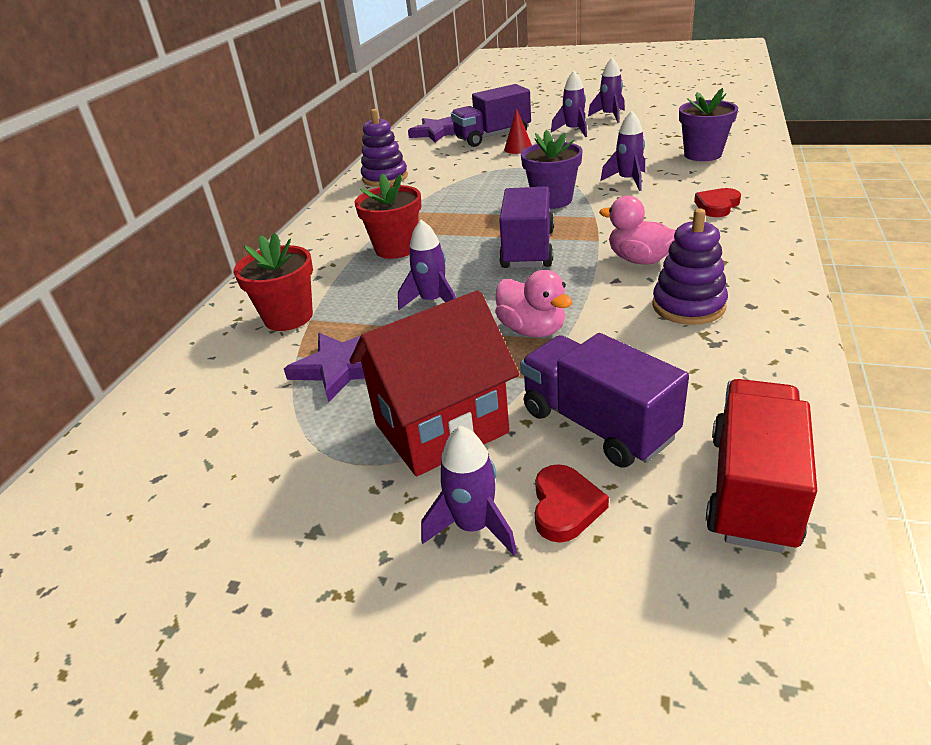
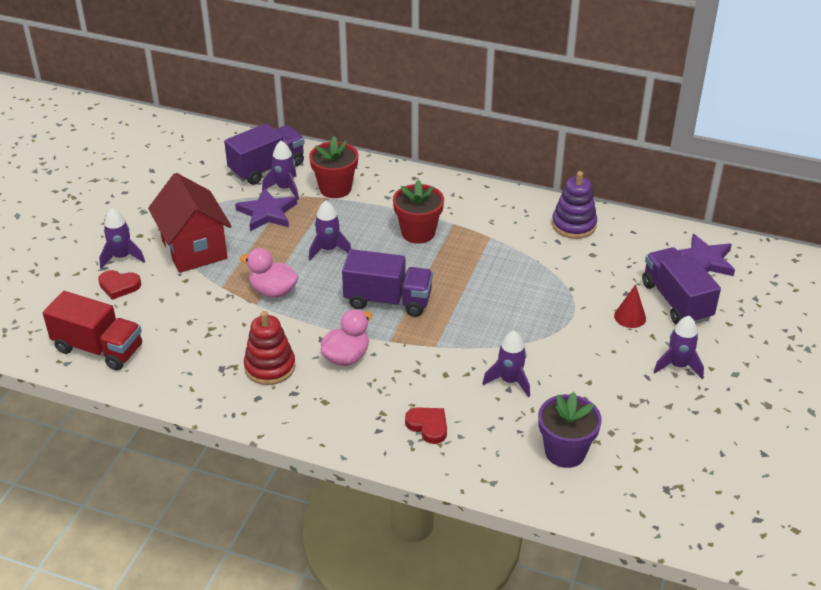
camera: 90 degrees right, 5 degrees up
pink duck [495,270,573,337] -> pink duck turned 60 degrees clockwise [240,248,298,298]
purple truck [520,333,689,467] -> purple truck moved to [224,123,304,185]
purple flower pot [521,130,582,209] -> none
purple rocket [588,58,625,123] -> purple rocket moved to [262,141,299,200]
purple stacking toy [652,209,728,325] -> red stacking toy [244,311,296,385]

